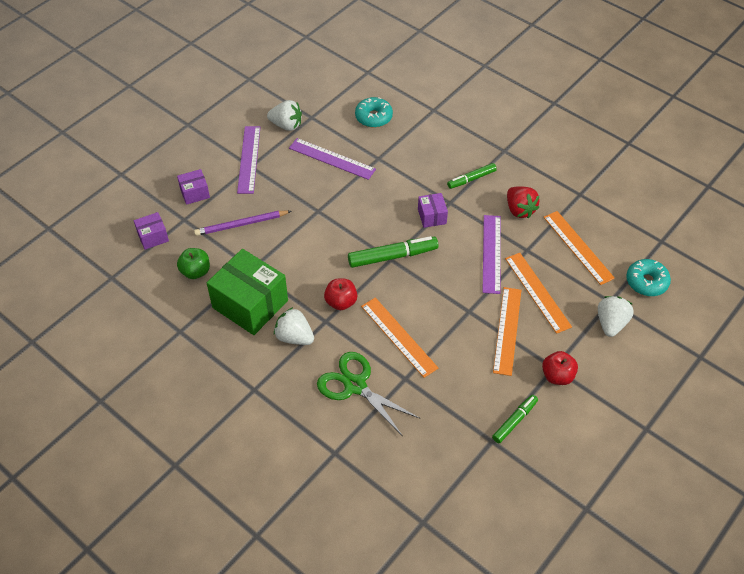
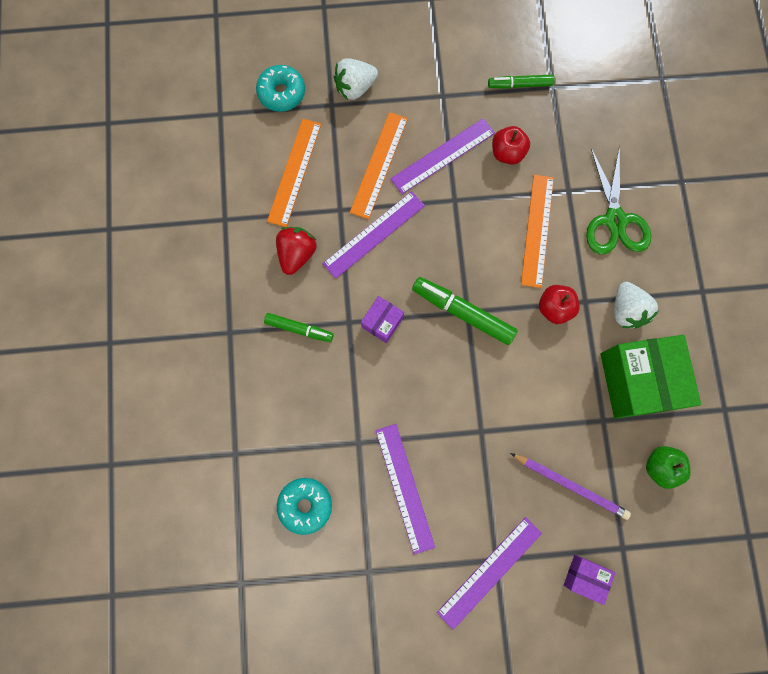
camera: 135 degrees left, 25 degrees up
purple box [134,212,169,250] -> none
white strawberry [267,100,302,131] -> none
orange ruler [493,287,521,376] -> purple ruler [390,118,495,194]
red apple [542,351,578,385] -> red apple moved to [492,126,530,165]

